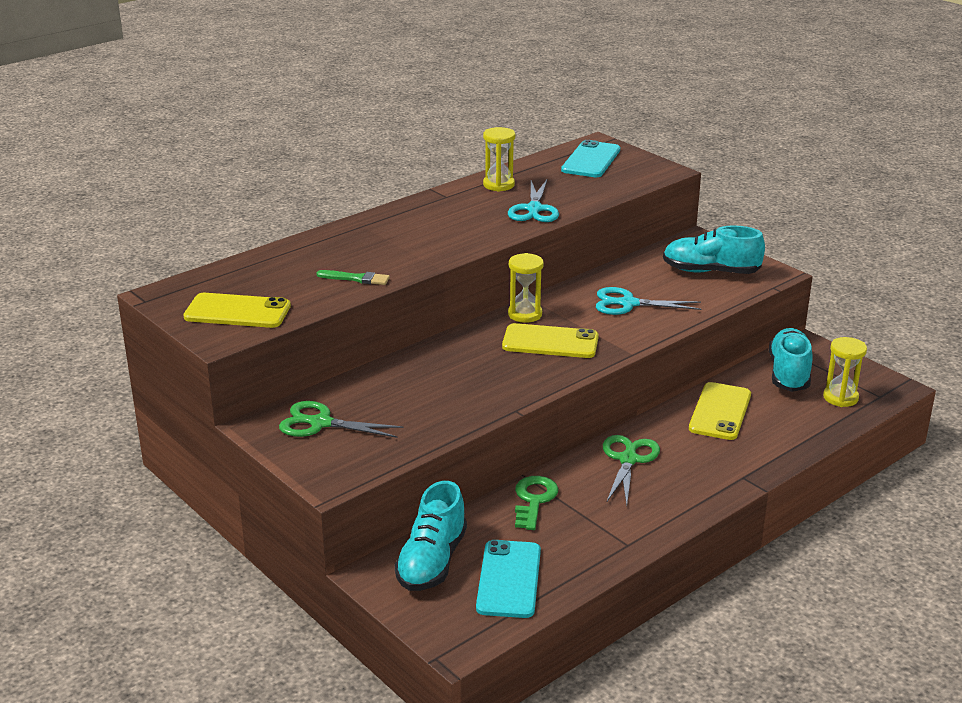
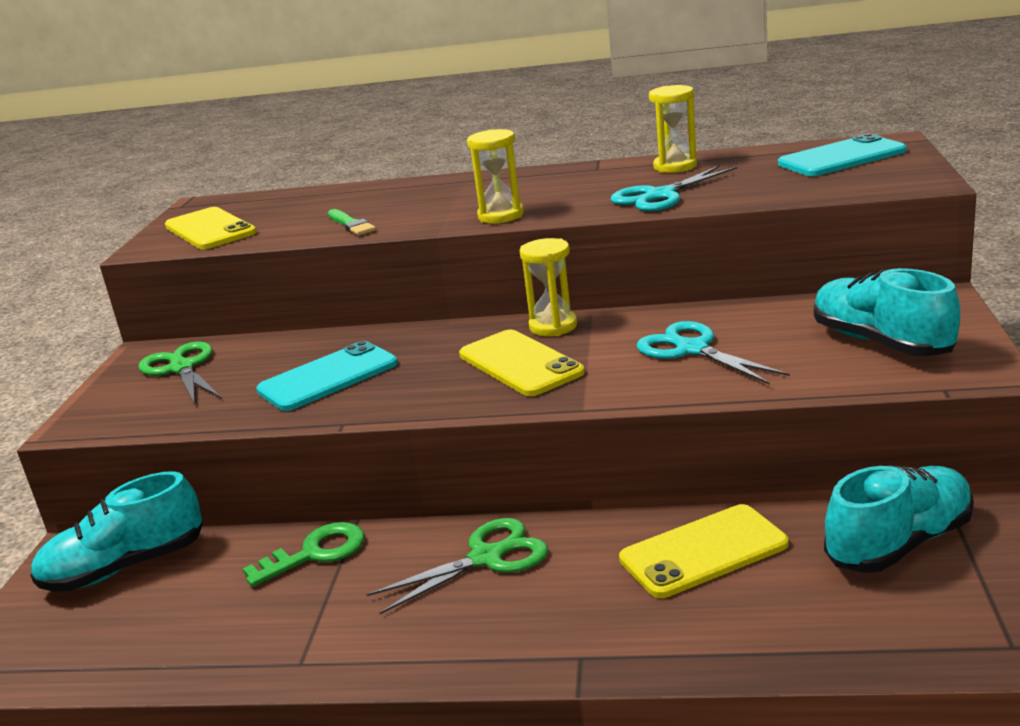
camera: 50 degrees right, 5 degrees down
turquoise phone [476,540,541,618] -> turquoise phone moved to [256,341,398,411]
yellow hourglass [823,337,867,407] -> yellow hourglass moved to [467,129,524,223]

